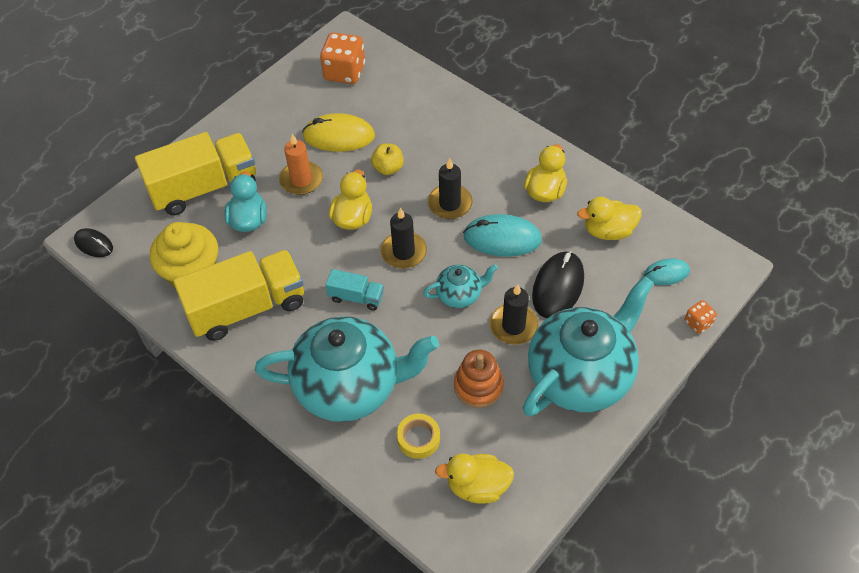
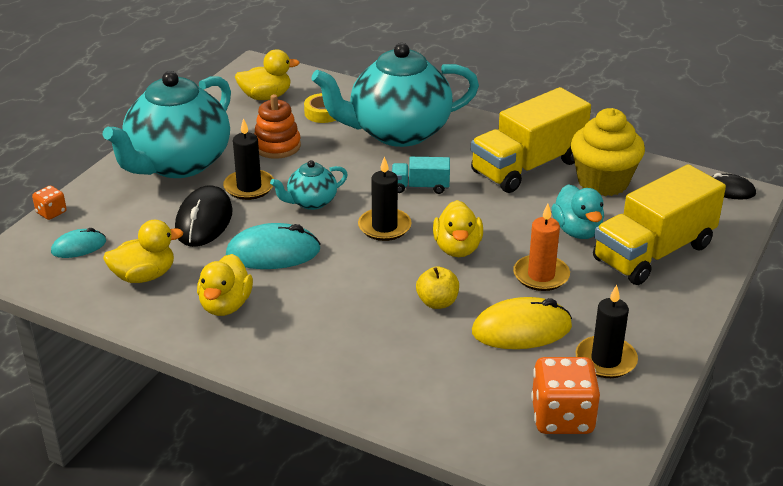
camera: 165 degrees right, 20 degrees down
black candle [428,158,472,219] -> black candle moved to [576,285,638,378]

